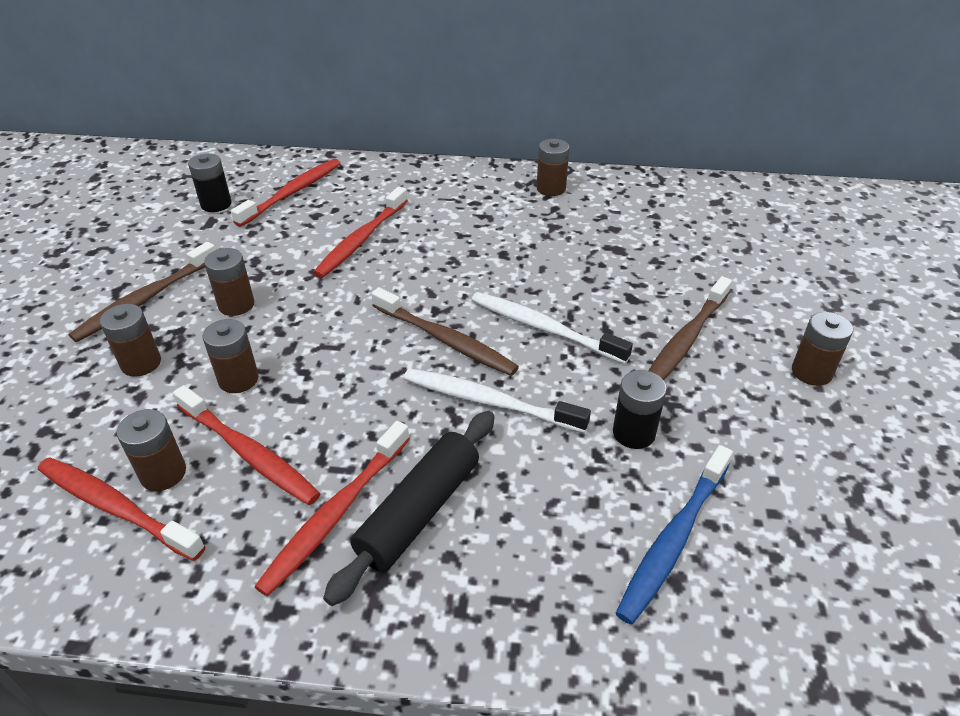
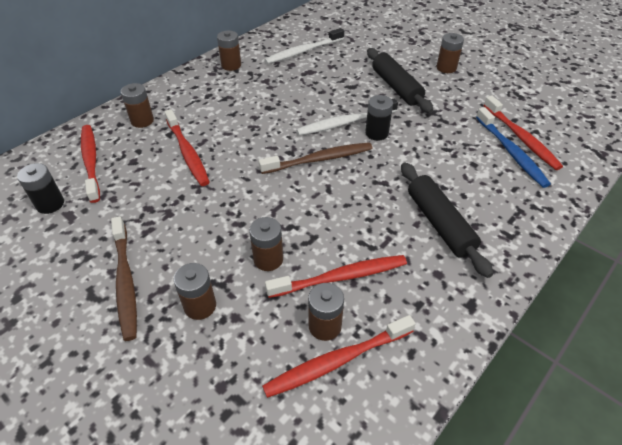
camera: 55 degrees left, 5 degrees up
brown battery [204,248,254,316] -> brown battery moved to [121,83,154,128]
red toothbrush [254,421,410,597] -> red toothbrush moved to [483,95,563,170]
white toothbrush [404,368,591,433] -> white toothbrush moved to [264,28,344,64]
black battery [613,370,667,449] -> black battery moved to [365,95,393,141]
brown toothbrush [649,276,732,380] -> black rolling pin [367,48,433,113]

